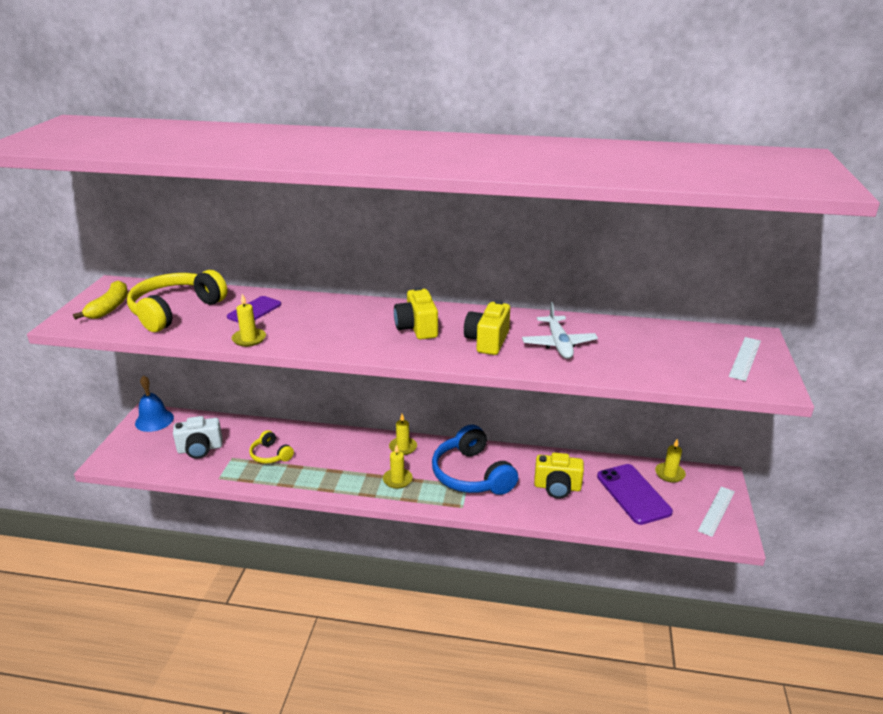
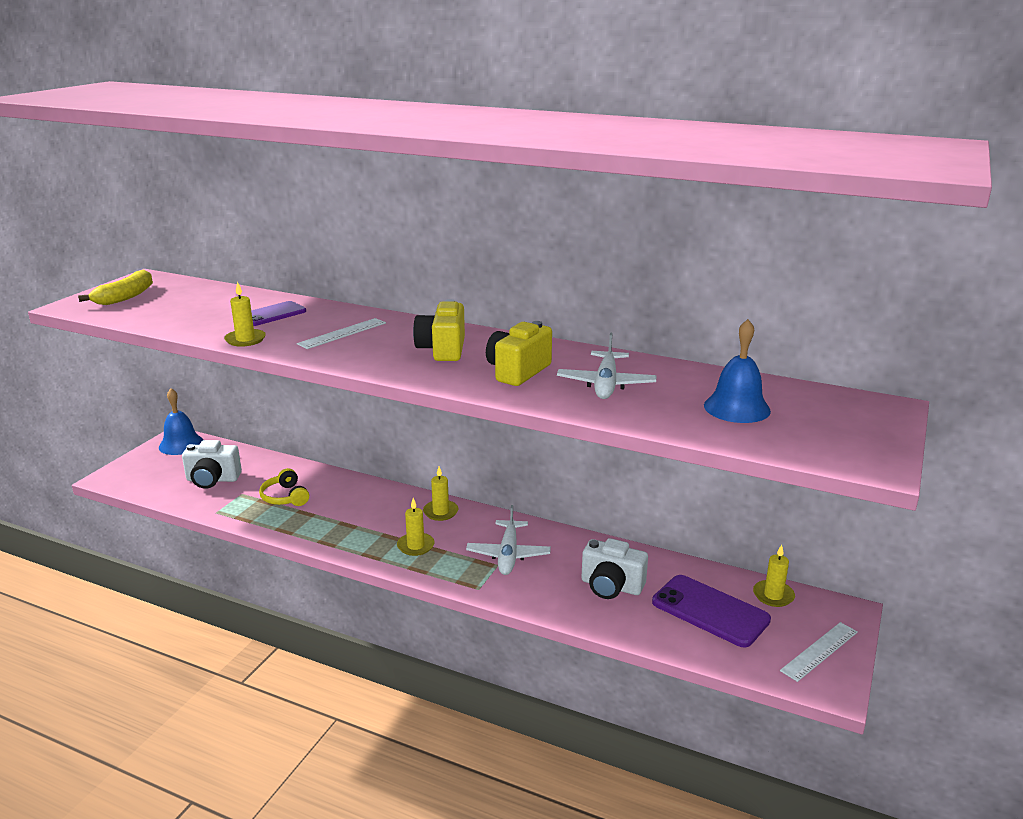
camera: 15 degrees right, 5 degrees down
yellow headphones [127,270,228,332] -> none
blue headphones [432,424,518,495] -> white plane [466,505,551,575]
yellow camera [534,453,584,499] -> white camera [581,538,648,599]
purple phone [597,464,673,525] -> purple phone turned 45 degrees counterclockwise [652,575,771,647]
white ruler [729,337,761,381] -> white ruler moved to [297,318,386,349]
none -> blue bell [704,319,771,423]

